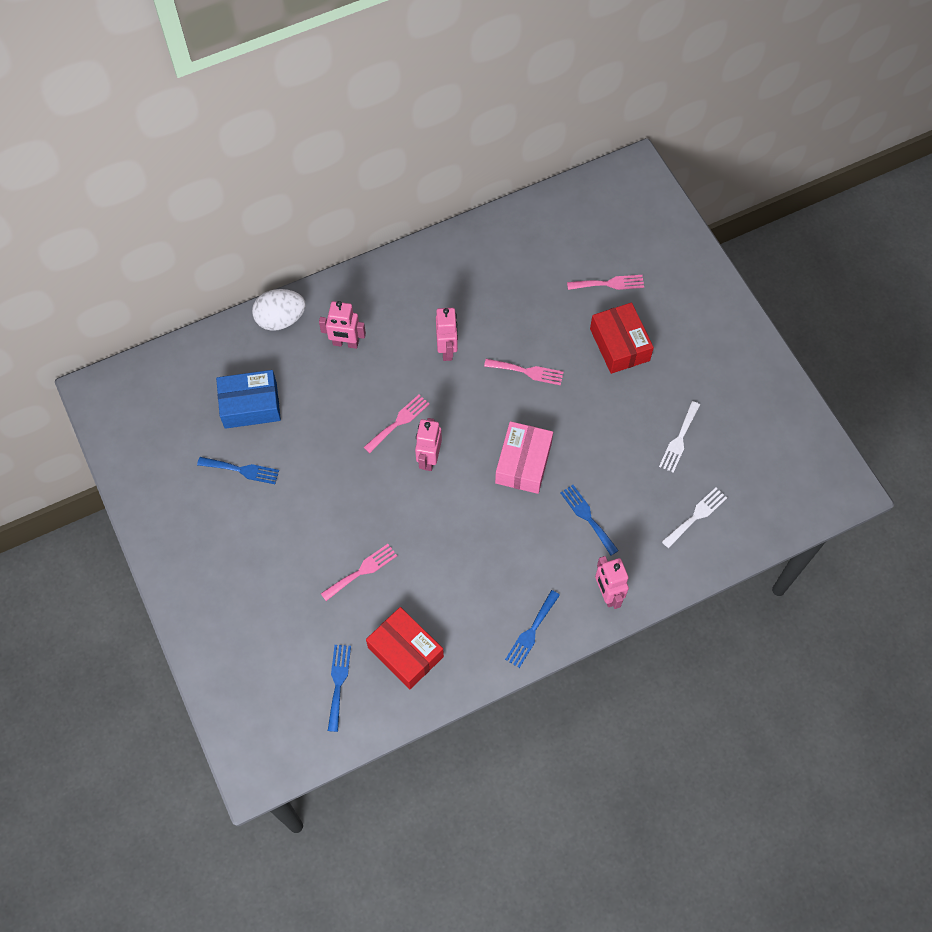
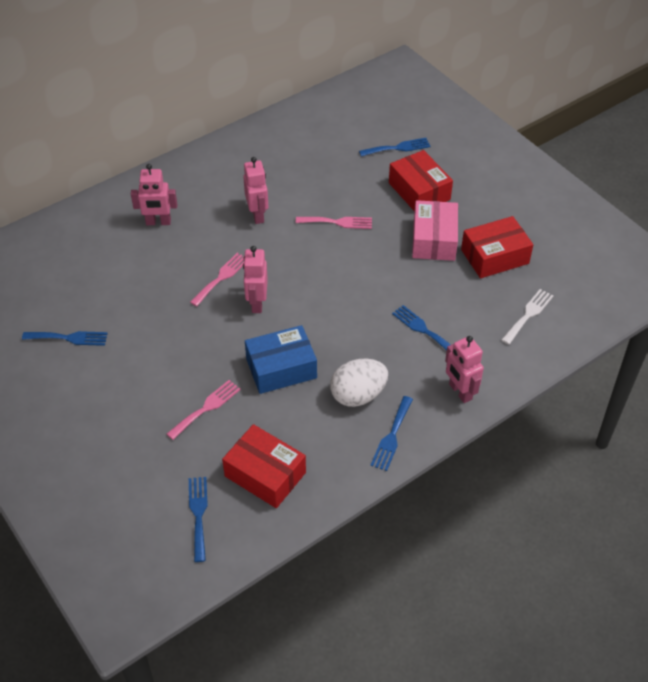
camera: 10 degrees left, 15 degrees down
blue box [216,370,281,429] -> blue box moved to [245,325,317,394]
white egg [252,289,306,331] -> white egg moved to [330,359,388,407]
pink box [495,421,553,494] -> pink box moved to [412,200,458,261]
pink fork [567,275,644,290] -> blue fork [359,138,430,156]
white fork [659,401,700,473] -> red box [461,216,533,278]

